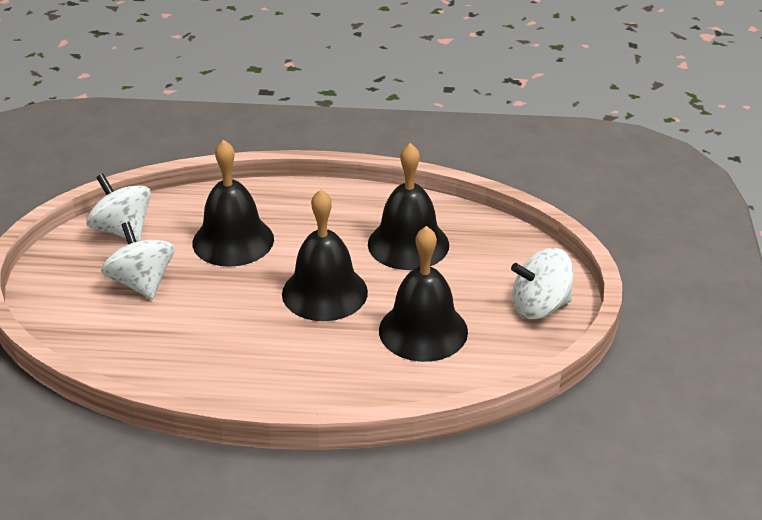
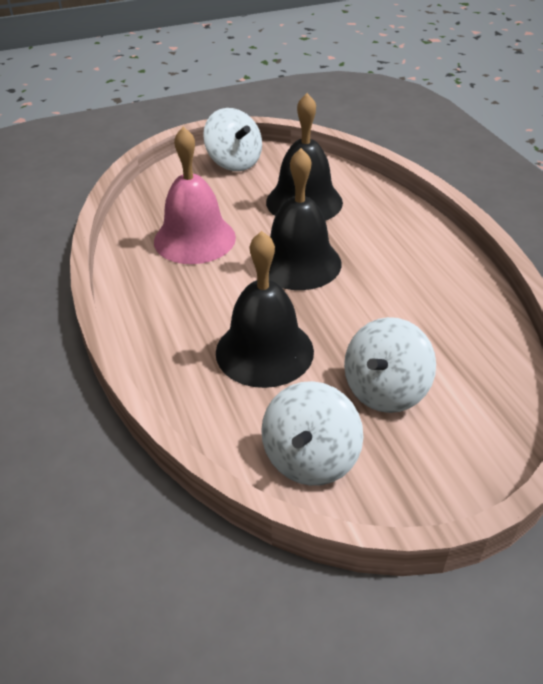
camera: 115 degrees left, 5 degrees up
black bell [368,143,449,270] -> pink bell [154,127,236,264]

